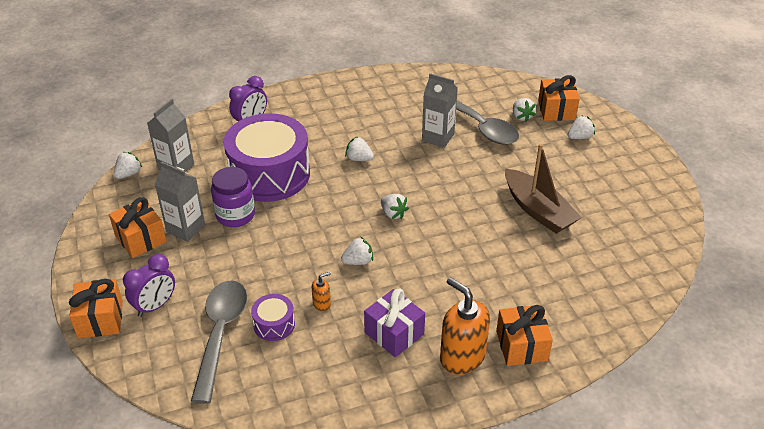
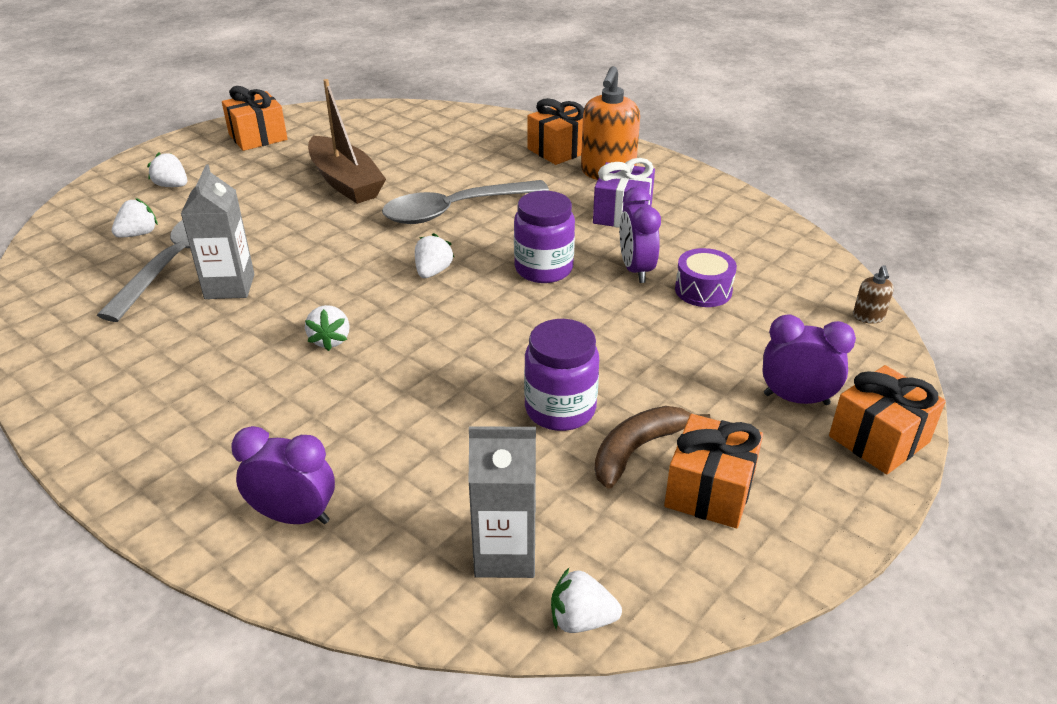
camera: 120 degrees left, 5 degrees down
grey carton [155,161,205,242] -> brown banana [594,406,711,489]
grey spoon [191,280,247,404] -> grey spoon moved to [382,180,549,224]
purple drum [224,113,310,202] -> none
orange soap dispenser [312,272,331,311] -> purple clock [620,187,661,283]
white strawberry [341,236,373,265] -> purple jar [514,191,575,283]
brown boat [505,144,582,234] -> brown boat turned 120 degrees clockwise [308,79,386,204]
orange gift [538,75,580,121] -> orange gift moved to [222,86,288,151]
none -> brown soap dispenser [853,265,894,324]

